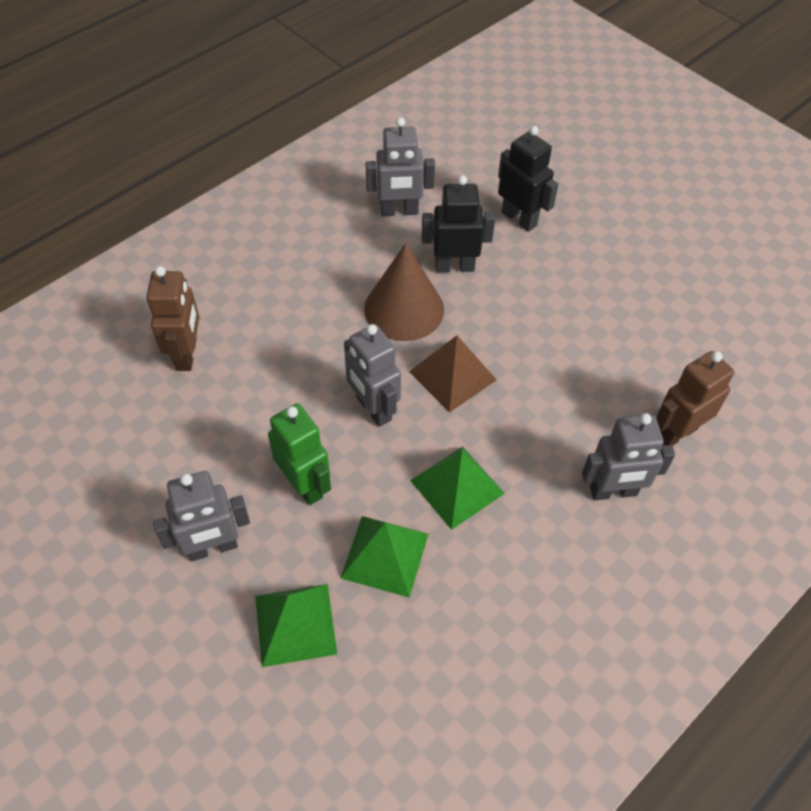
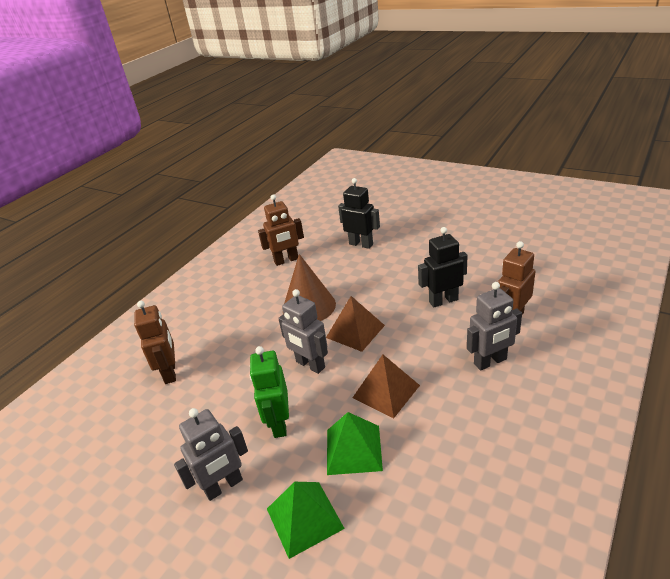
camera: 10 degrees left, 20 degrees down
green robot [268,403,331,505] -> green robot turned 135 degrees counterclockwise [250,346,289,438]
grey robot [366,117,435,216] -> brown robot [258,194,304,266]
green pyramid [410,446,505,530] -> brown pyramid [352,355,420,418]
black robot [422,175,495,272] -> black robot moved to [418,227,467,307]

